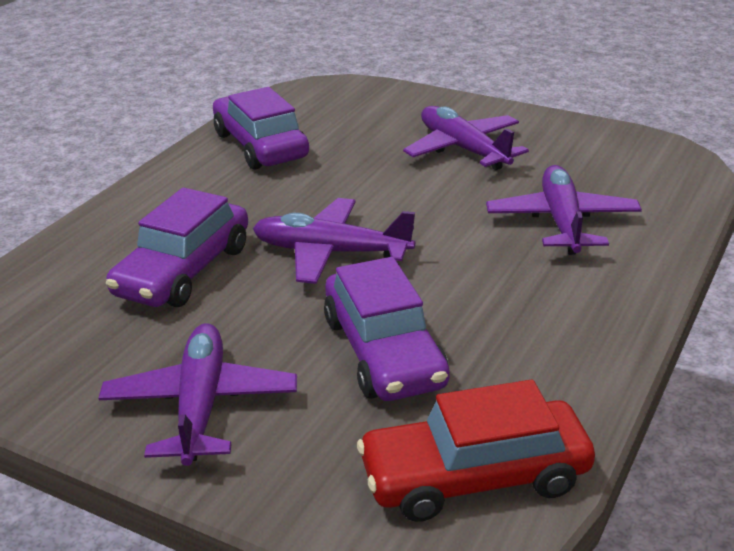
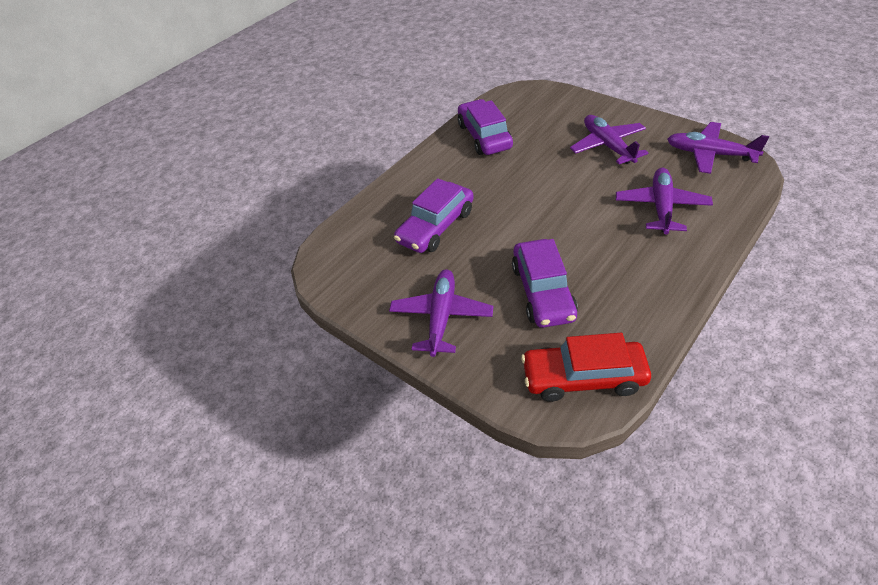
camera: 15 degrees right, 15 degrees up
purple plane [253,198,415,284] -> purple plane moved to [667,122,769,174]

